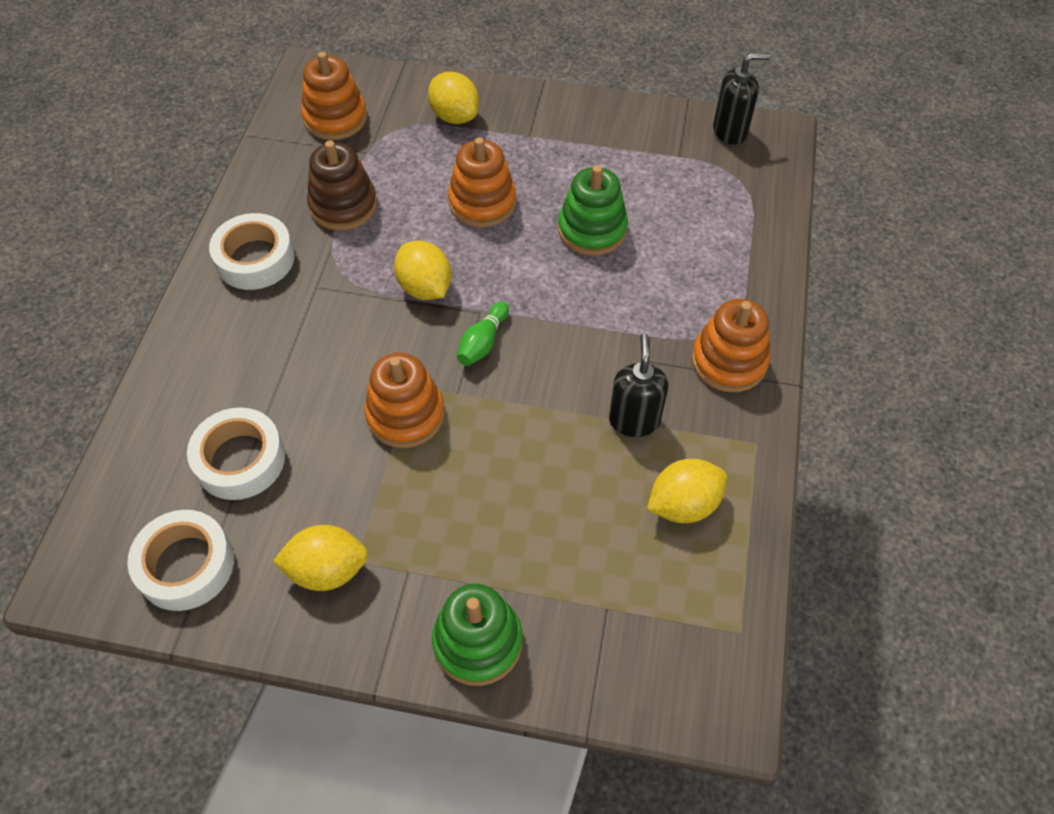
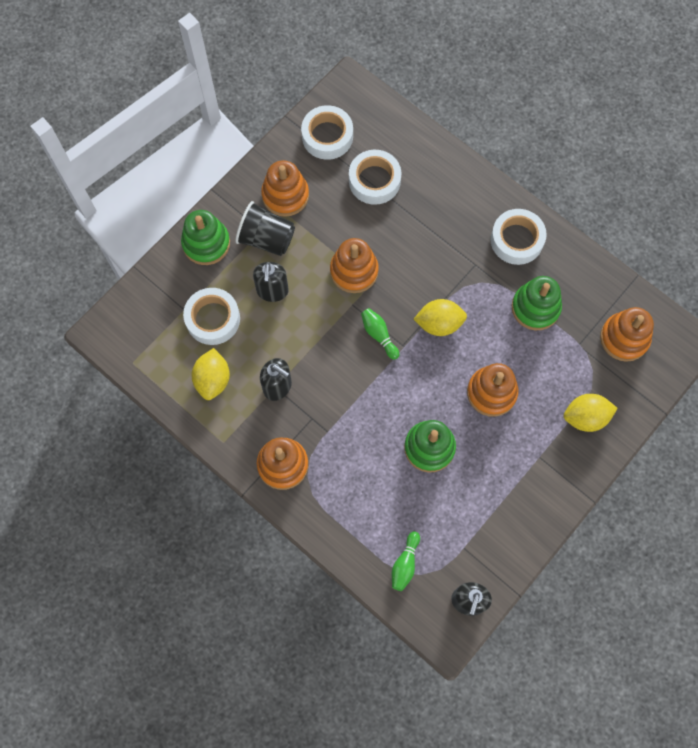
camera: 120 degrees right, 15 degrees up
yellow lemon [273,525,368,591] -> orange stacking toy [261,160,309,217]
brown stacking toy [307,140,377,230] -> green stacking toy [512,276,562,330]
none -> white tape [183,288,240,345]
none -> black cup [235,201,295,256]
none -> black soap dispenser [253,262,289,302]
none -> green bowling pin [392,531,420,591]

